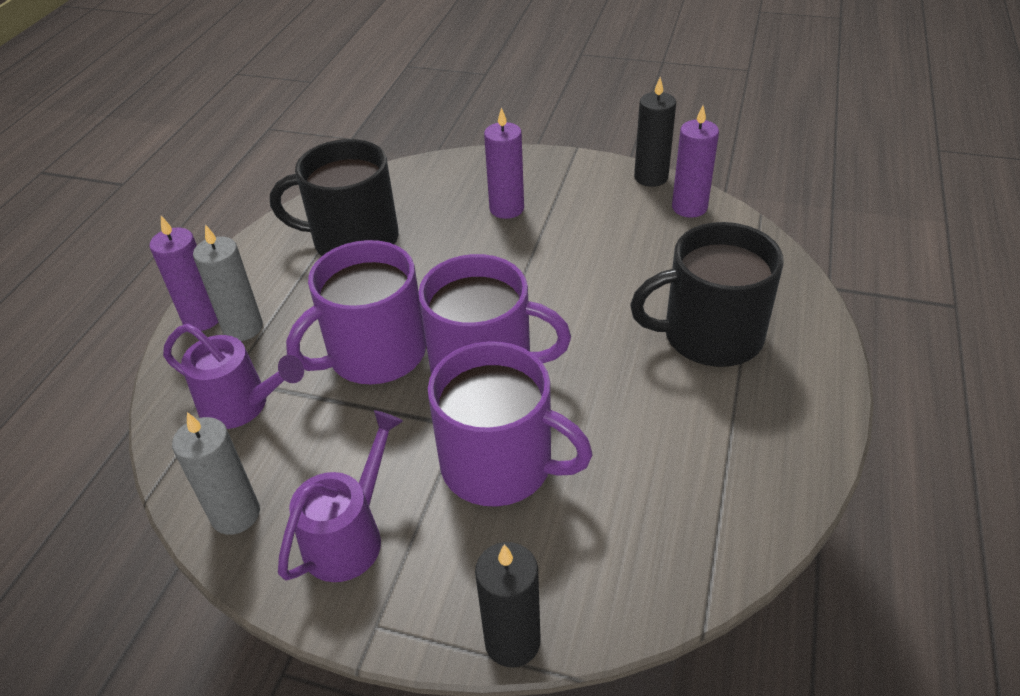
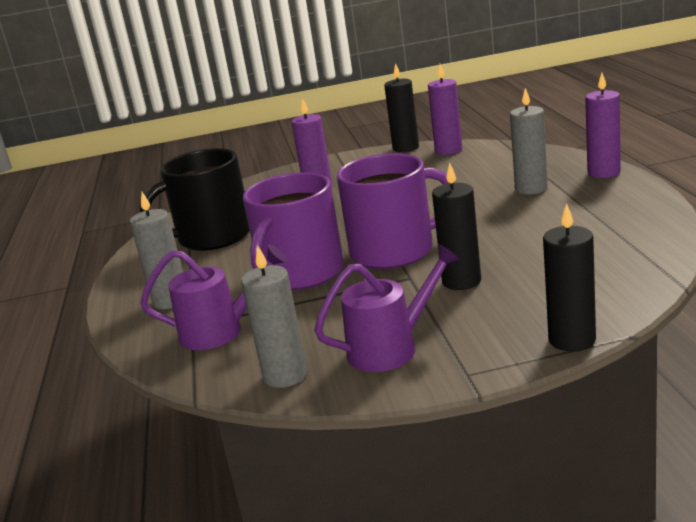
camera: 25 degrees left, 20 degrees down
purple candle [150,216,218,331] -> purple candle moved to [585,73,621,178]
purple watering can [278,410,403,582] -> purple watering can turned 60 degrees clockwise [314,244,461,372]
purple mug [428,341,593,507] -> black candle [432,163,481,290]
black mug [630,222,783,367] -> grey candle [510,88,548,195]

